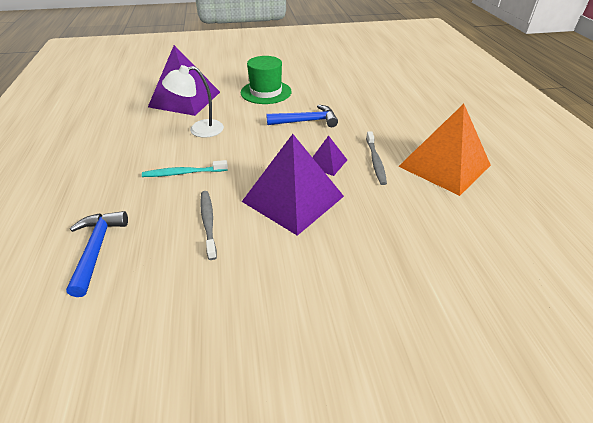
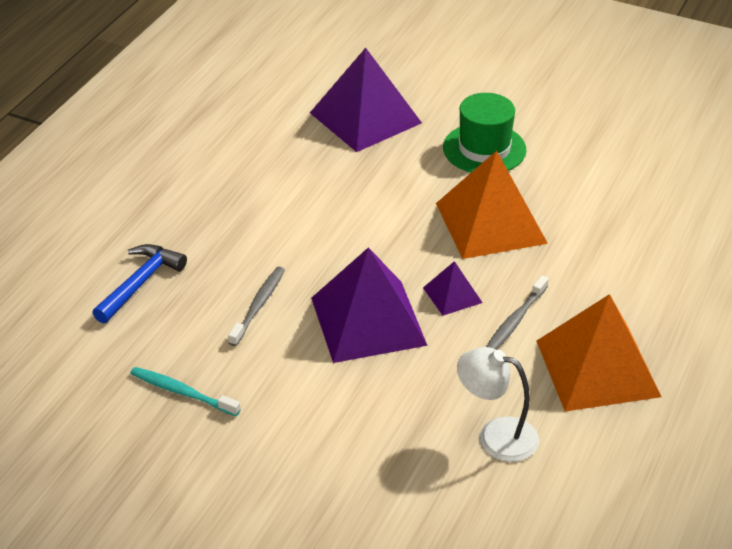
camera: 35 degrees right, 0 degrees up
turquoise toothbrush [142,160,228,177] -> turquoise toothbrush moved to [130,367,241,416]
white lamp [162,65,224,138] -> white lamp moved to [457,347,539,462]
blue hammer [266,105,338,127] -> orange pyramid [436,151,548,259]

